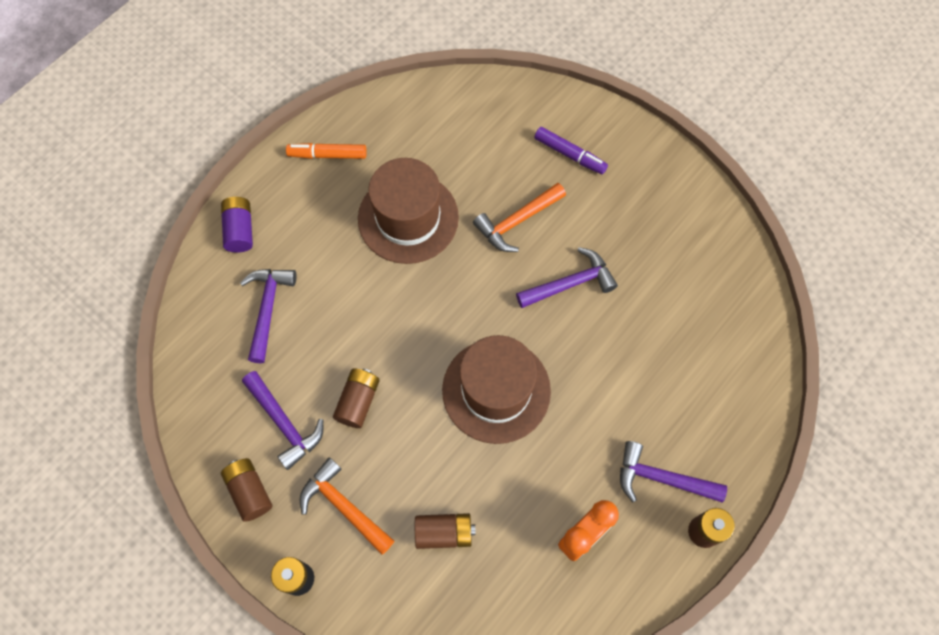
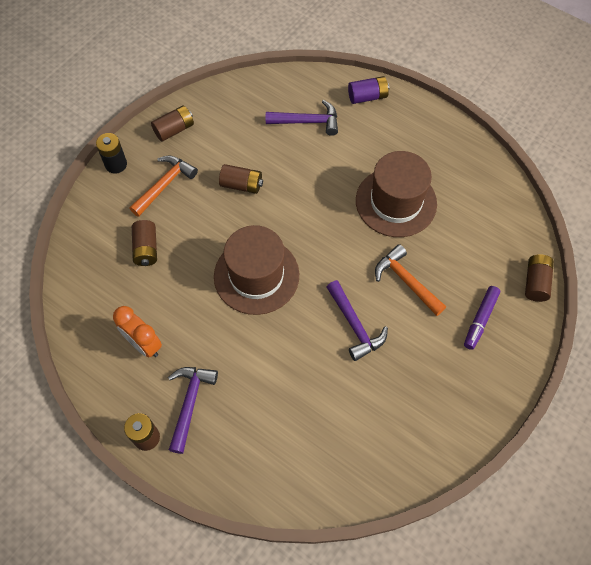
camera: 85 degrees right, 5 degrees down
purple hammer [242,371,323,470] -> none
orange marker [286,143,367,159] -> none
none -> brown battery [525,254,554,302]

